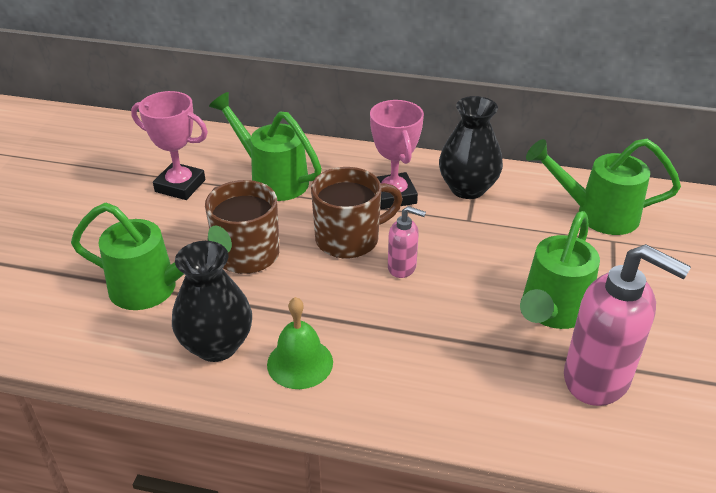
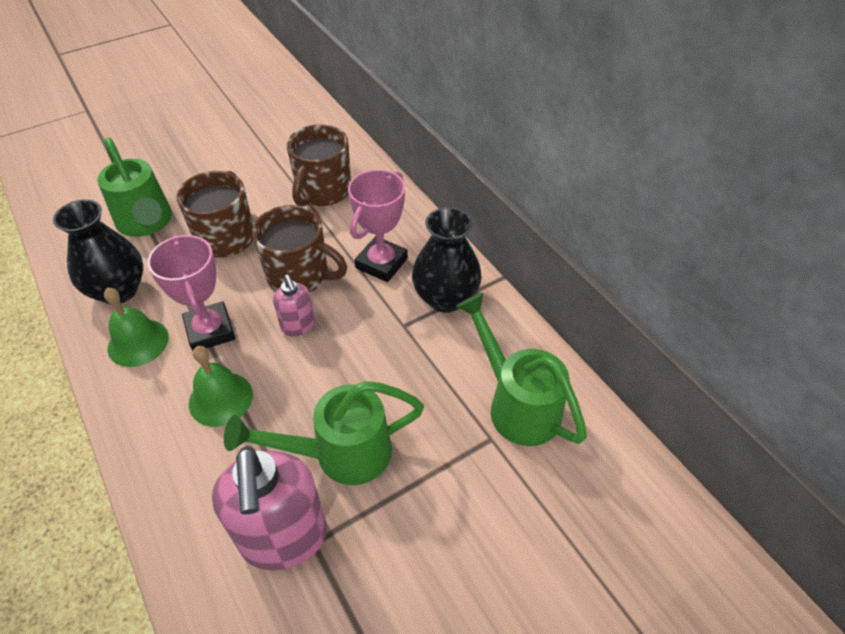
camera: 45 degrees right, 10 degrees up
pink trophy [131,91,208,200] -> pink trophy moved to [147,234,235,351]
green watering can [209,92,322,201] -> brown mug [287,124,351,206]
none -> green bell [189,346,253,427]

